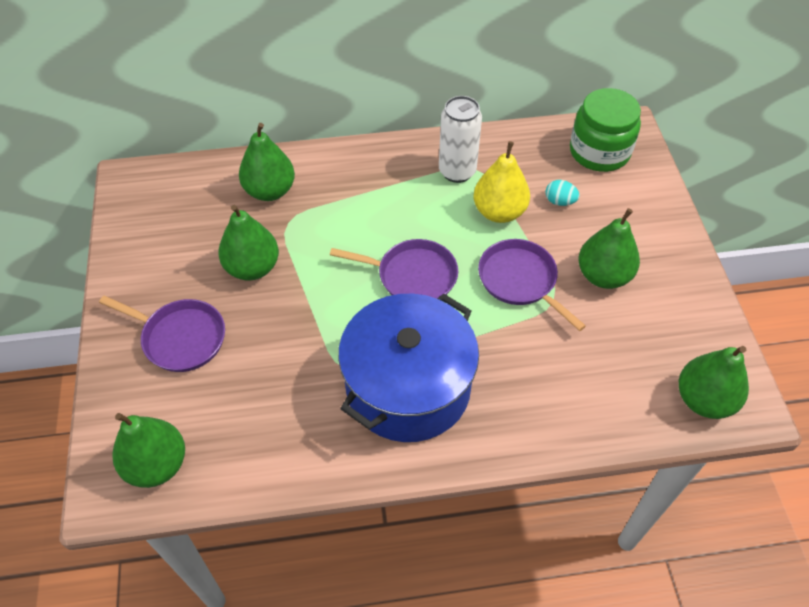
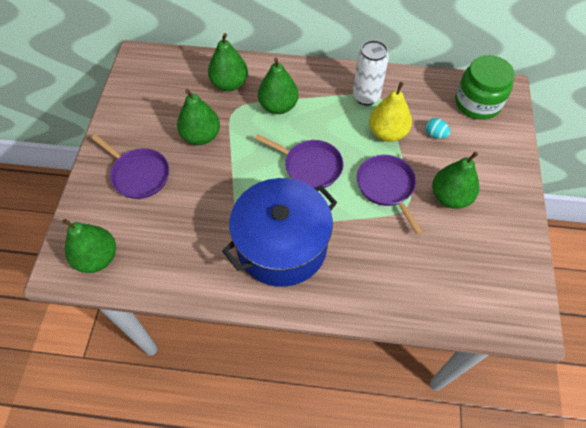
camera: 15 degrees right, 5 degrees up
green pear [679,346,749,419] -> green pear moved to [258,58,298,114]

